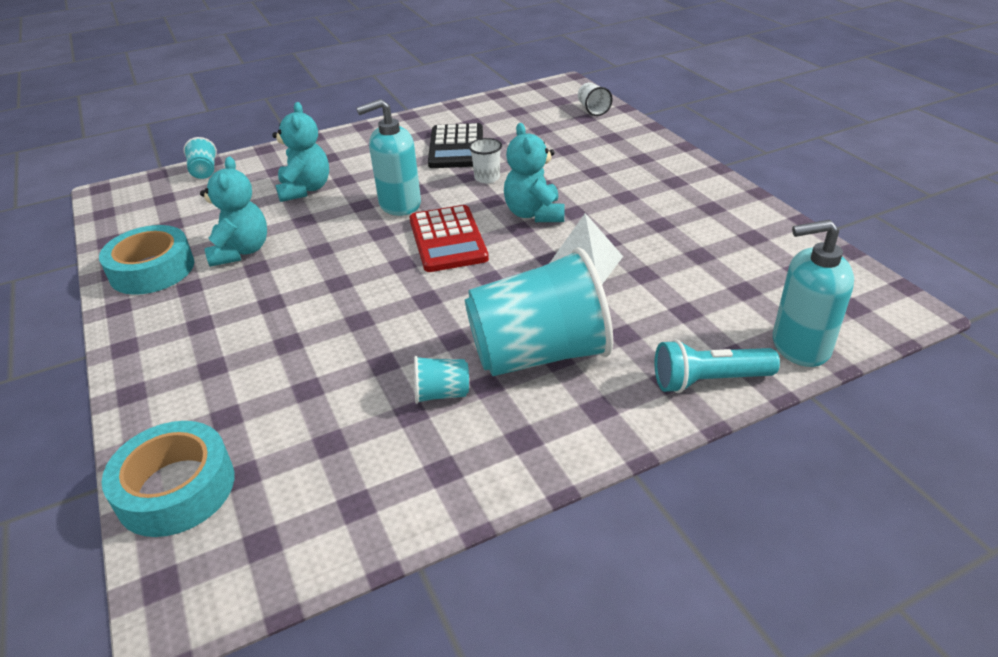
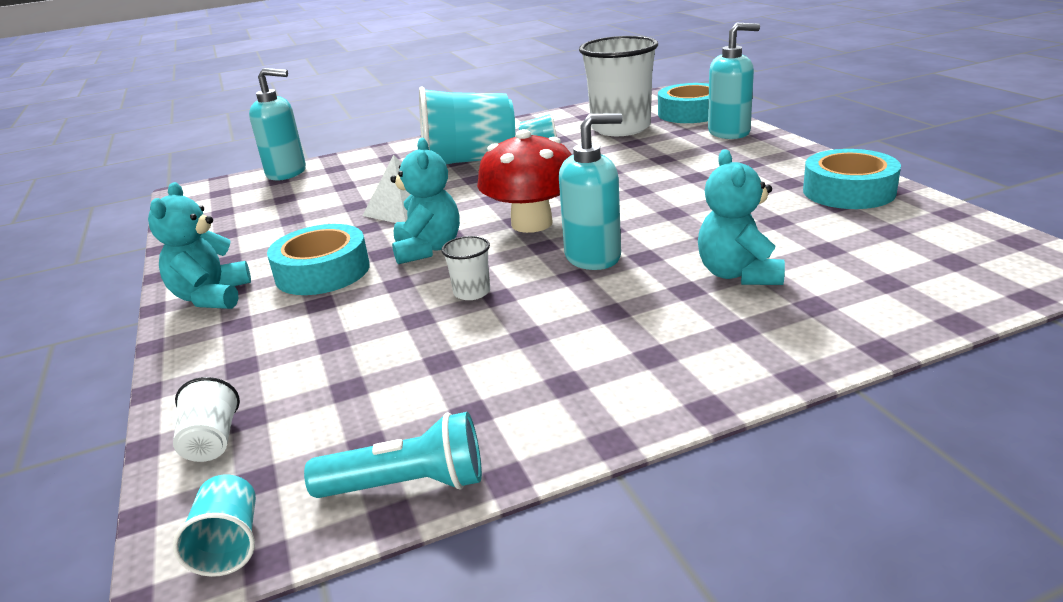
camera: 175 degrees left, 10 degrees down
turquoise cup [183,137,217,179] -> turquoise cup moved to [173,474,256,577]
turquoise teddy bear [200,157,267,267] -> turquoise teddy bear moved to [148,182,251,309]
red calculator [409,205,489,272] -> red mushroom [477,129,572,233]
black calculator [428,123,483,168] -> none
turquoise flashlight [655,339,780,393] -> turquoise flashlight moved to [304,412,482,498]
none -> turquoise tape [267,224,370,295]
none -> white cup [579,36,658,136]
none -> turquoise soap dispenser [708,23,760,139]

